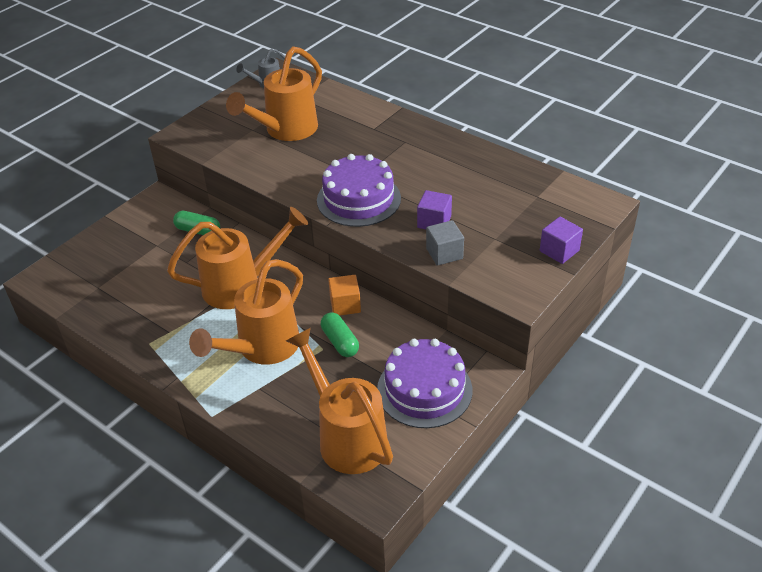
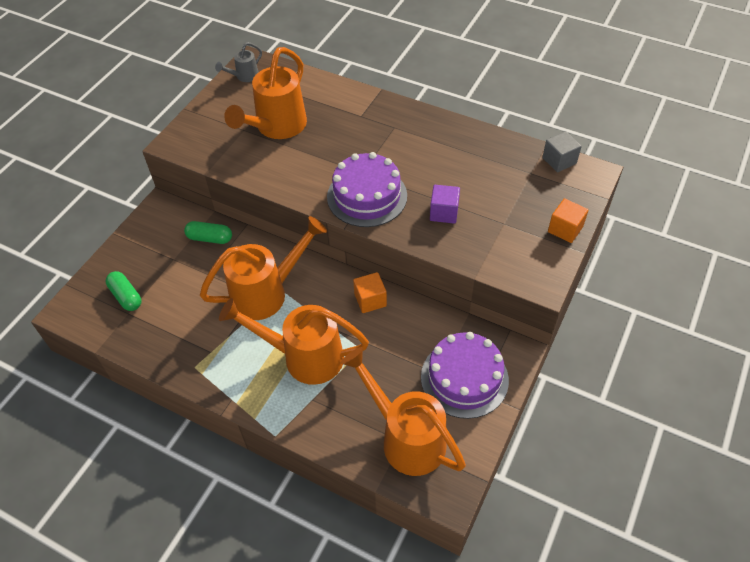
camera: 10 degrees left, 10 degrees up
orange watering can [189,259,303,365] -> orange watering can turned 75 degrees clockwise [219,298,369,385]
green capsule [321,312,359,357] -> green capsule moved to [106,271,141,311]
grey cube [426,220,464,266] -> grey cube moved to [542,131,582,172]
purple cube [540,217,583,264] -> orange cube [548,198,588,243]

